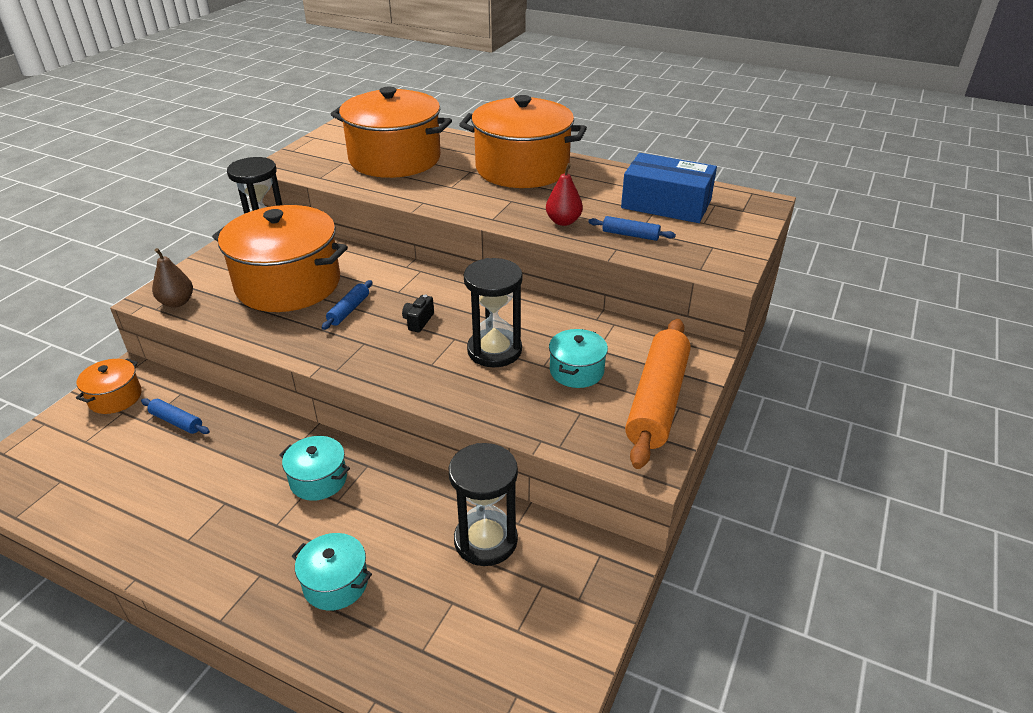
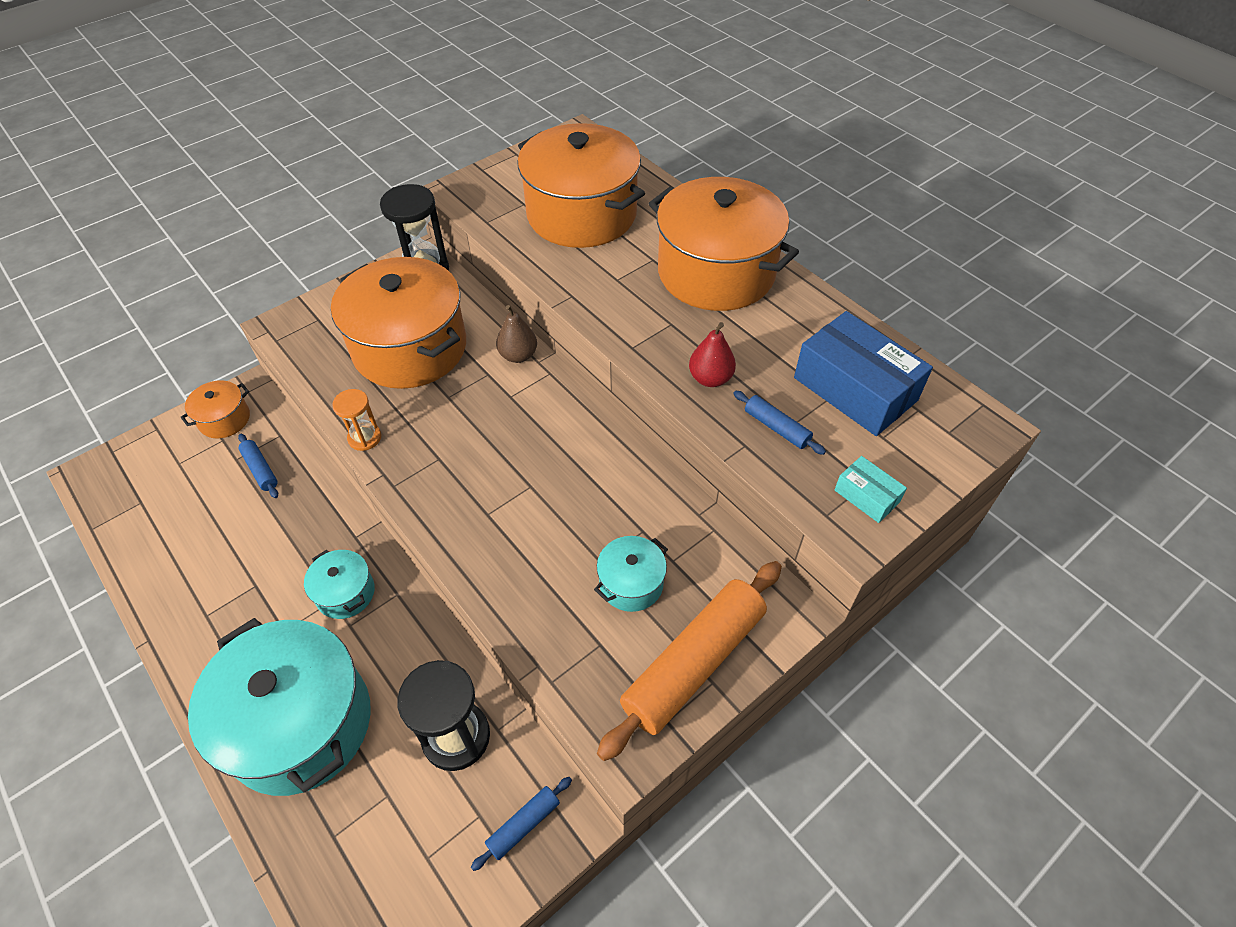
camera: 25 degrees right, 15 degrees up
brown pear [152,248,193,308] -> brown pear moved to [496,305,537,363]
turquoise pot [291,533,372,611] -> turquoise pot [188,618,371,796], size x2.20
blue rolling pin [322,280,373,330] -> blue rolling pin moved to [471,777,572,871]
black camera [402,295,434,332] -> none
black hourglass [464,258,523,367] -> none
none -> orange hourglass [332,389,381,451]
none -> turquoise box [835,456,907,523]

